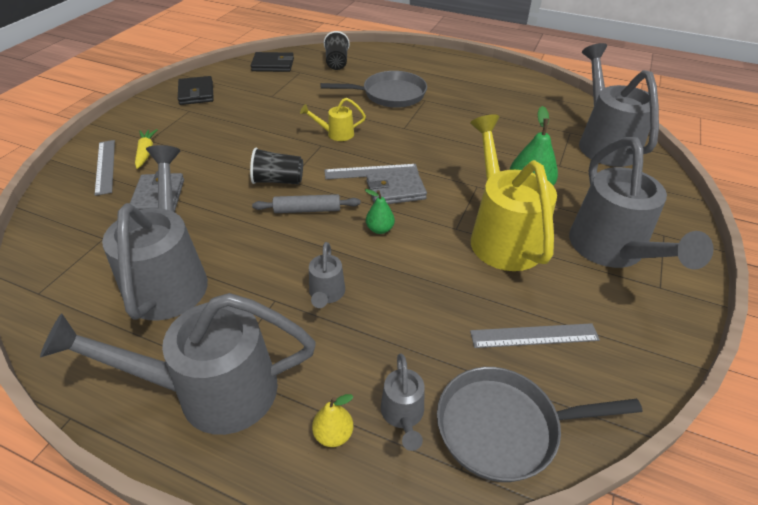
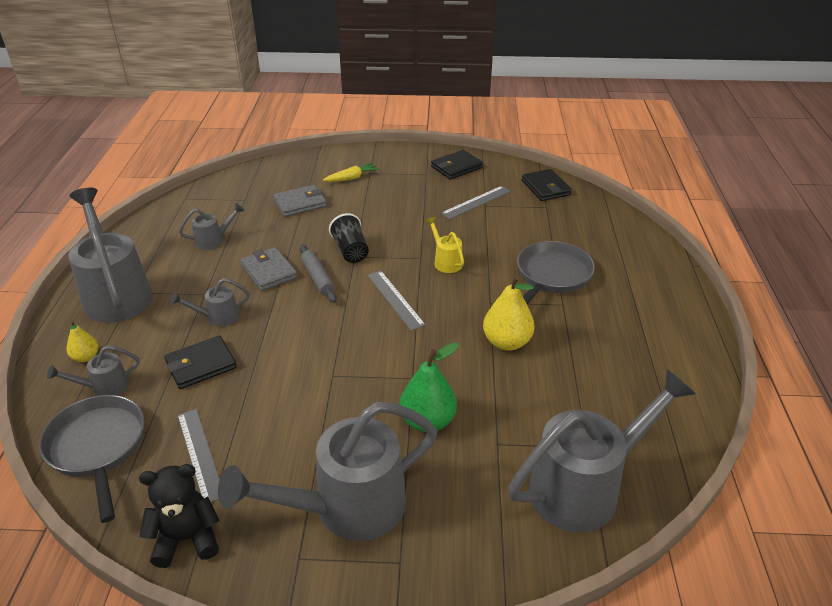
camera: 70 degrees right, 5 degrees down
grey ruler [95,140,115,196] -> grey ruler moved to [441,186,511,219]
grey watering can [102,145,208,321] -> grey watering can [179,203,244,250], size x0.45
grey pan [320,71,427,108] -> grey pan turned 120 degrees counterclockwise [517,241,595,305]
black cup [324,31,350,70] -> none
green pear [365,189,395,234] -> none
grey wallet [366,169,427,204] -> grey wallet moved to [240,247,298,291]
yellow watering can [470,114,557,271] -> none
none -> black teddy bear [139,464,219,568]
none -> black wallet [164,335,237,389]
none -> yellow pear [483,275,535,351]

